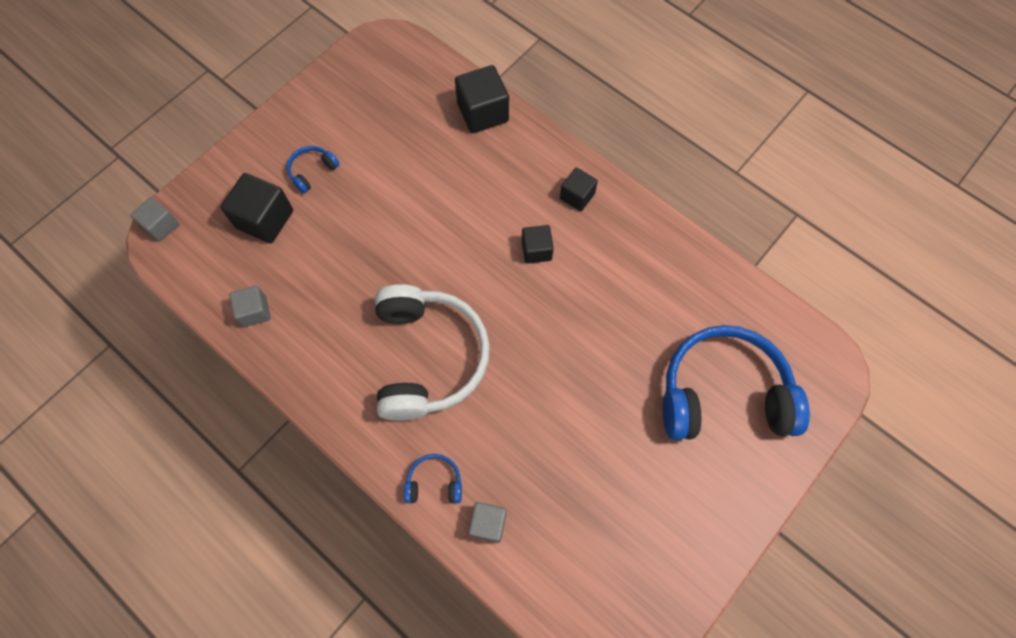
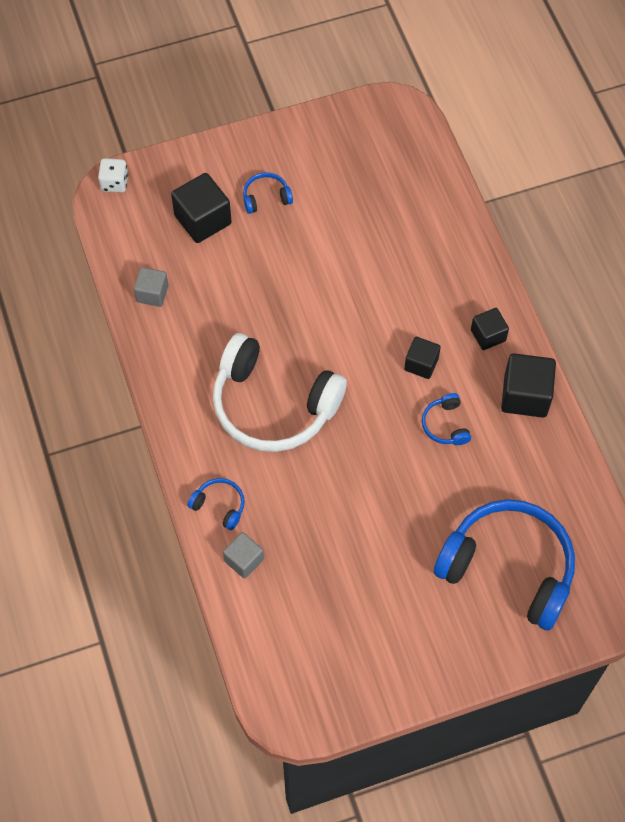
camera: 30 degrees right, 5 degrees down
grey cube [131,197,179,242] -> white dice [98,158,128,192]
white headphones [375,284,490,421] -> white headphones turned 90 degrees clockwise [213,333,347,452]
black cube [455,65,509,133] -> black cube moved to [501,353,556,418]
none -> blue headphones [422,393,471,445]

